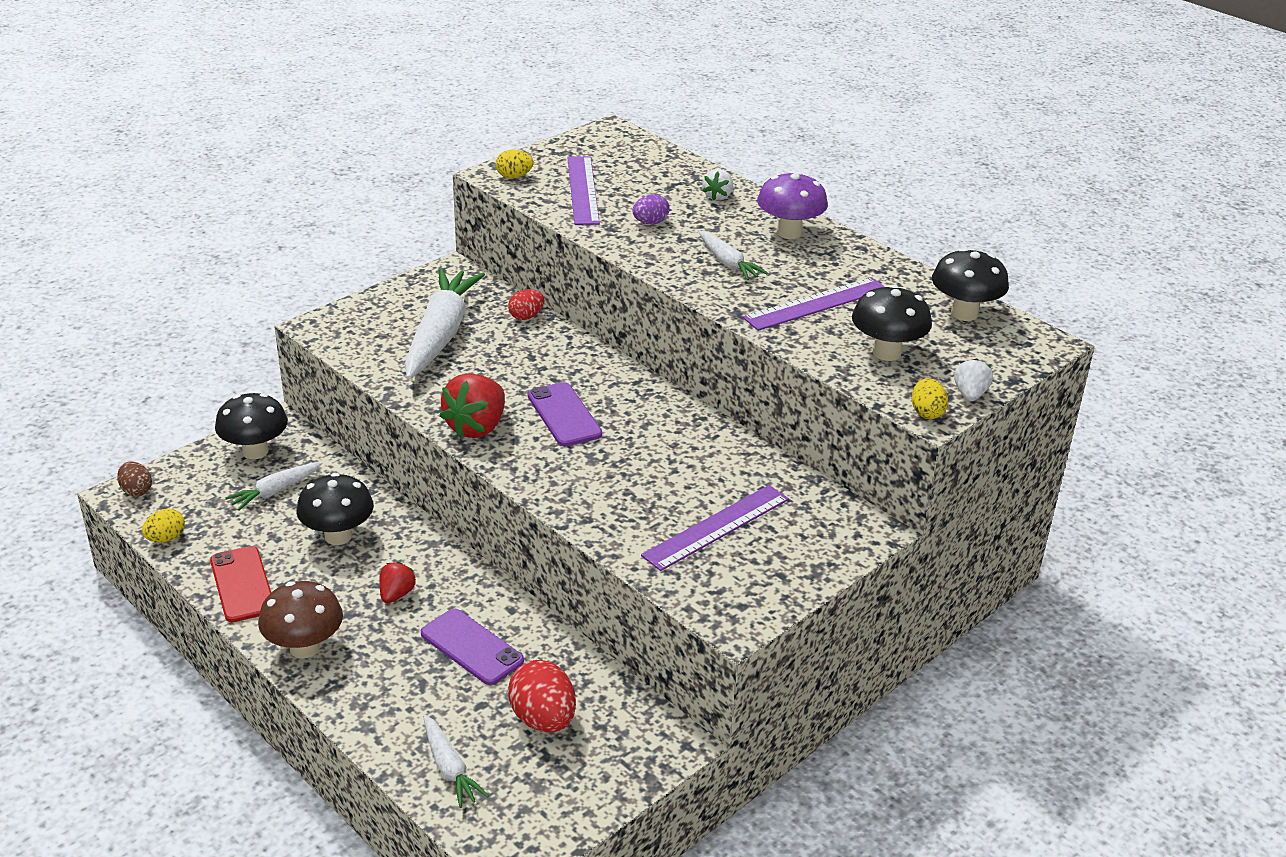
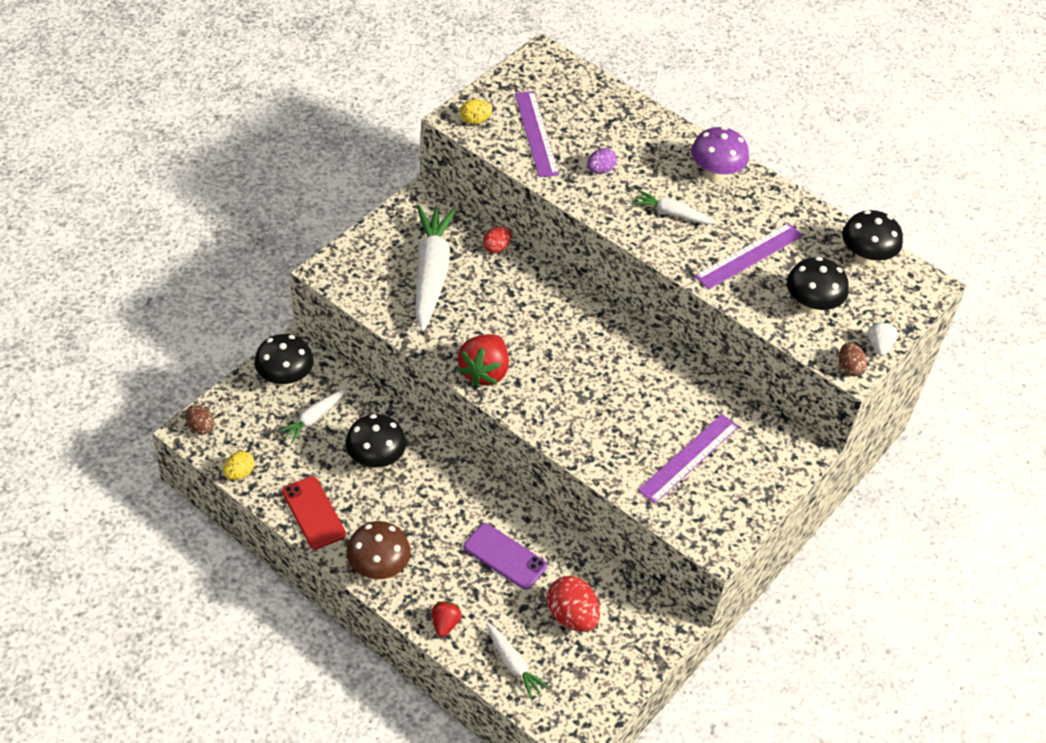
camera: 10 degrees left, 15 degrees up
red strawberry [379,562,416,603] -> red strawberry moved to [432,601,462,637]
purple phone [528,382,602,446] -> none
white carrot [698,231,768,280] -> white carrot turned 150 degrees clockwise [633,190,716,224]
white strawberry [702,169,733,201] -> none
yellow egg [912,378,948,419] -> brown egg [839,342,867,376]

